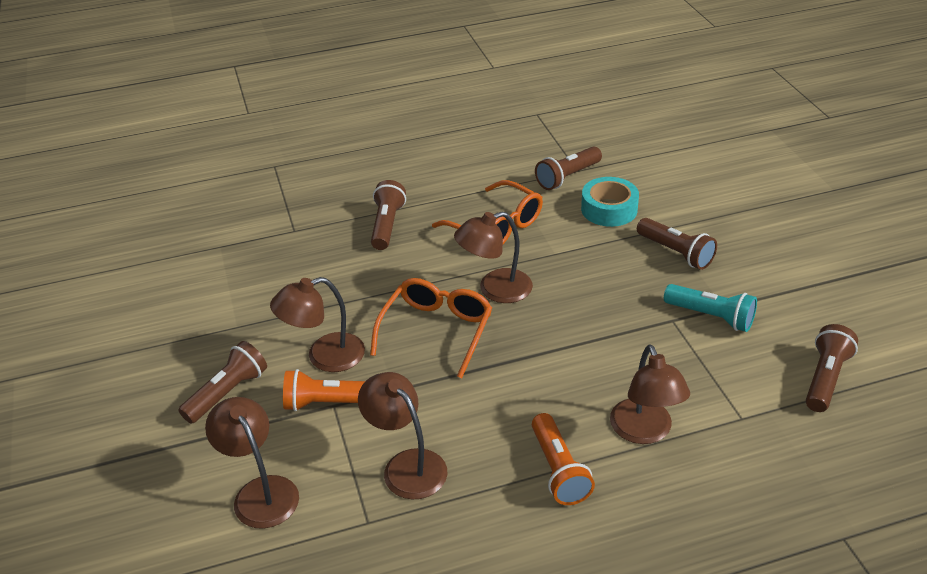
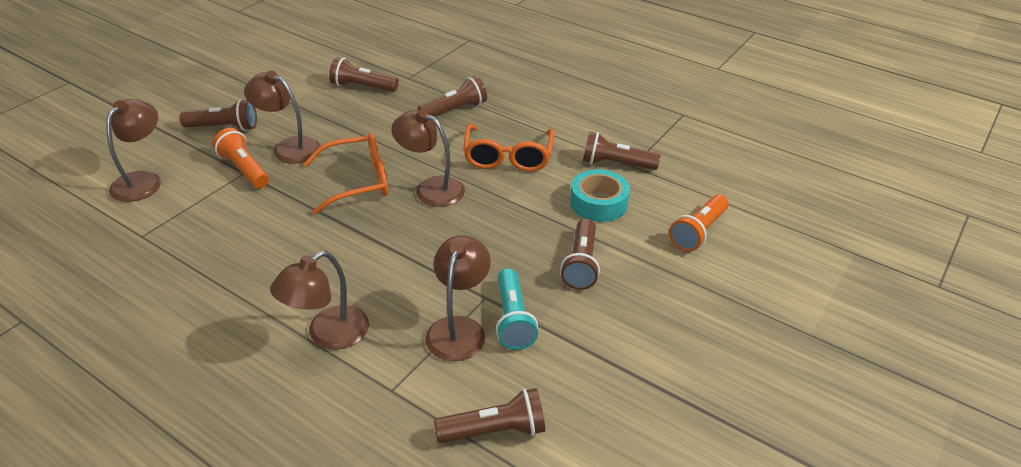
camera: 50 degrees right, 0 degrees up
brown lamp [358,372,447,499] -> brown lamp moved to [425,235,491,361]
orange flashlight [532,413,595,505] -> orange flashlight moved to [669,194,729,252]
none -> brown flashlight [329,57,399,92]

